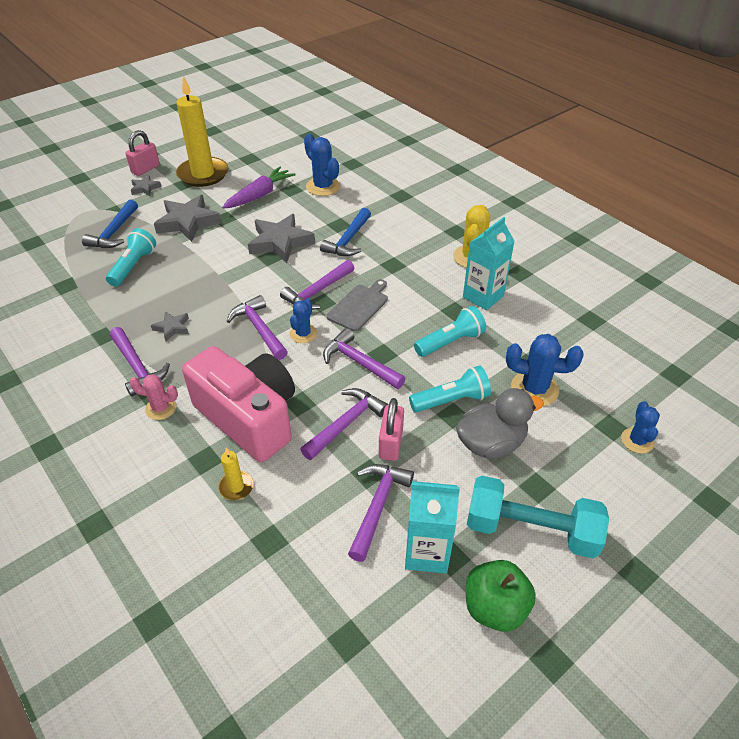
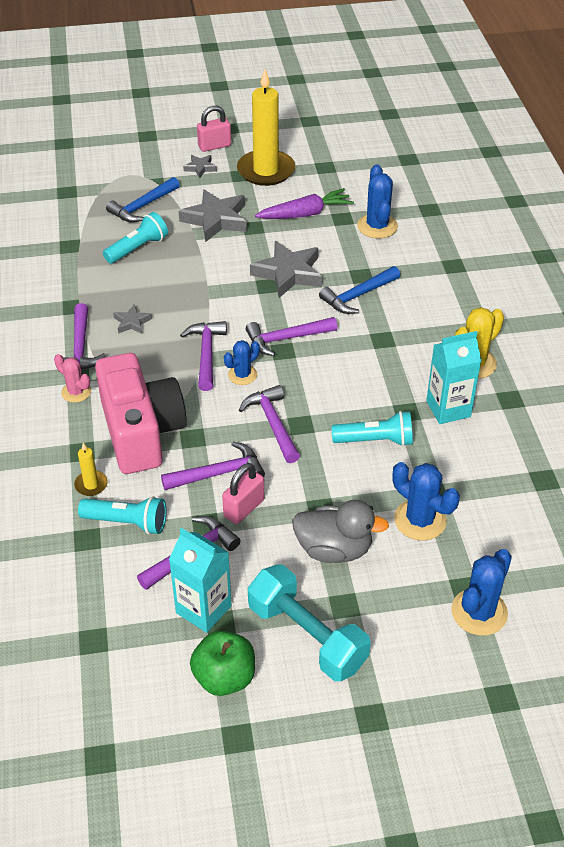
camera: 30 degrees right, 0 degrees up
grey cutting board [327,279,388,332] -> none
turquoise flashlight [409,366,491,413] -> turquoise flashlight moved to [78,496,167,535]
blue cactus [621,401,660,453] -> blue cactus [451,549,512,636], size x1.58

